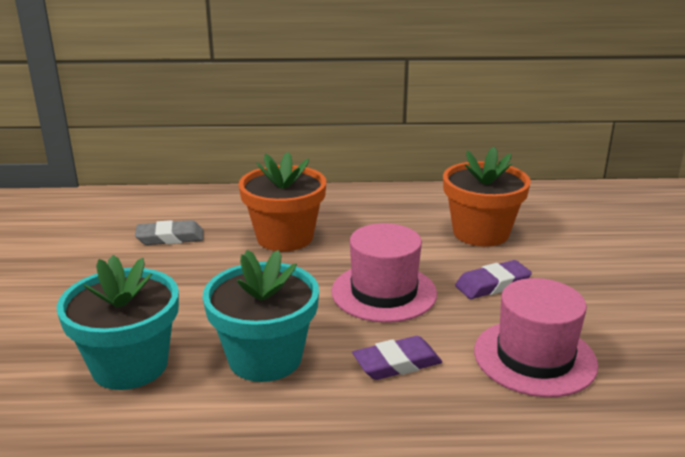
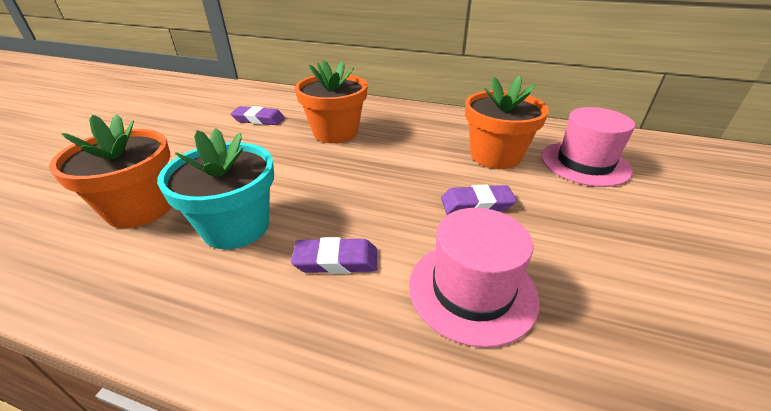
camera: 20 degrees right, 10 degrees up
turquoise flower pot [57,255,179,390] -> orange flower pot [49,114,172,228]
grey eraser [135,220,203,245] -> purple eraser [231,106,285,125]
pink hat [331,223,437,323] -> pink hat moved to [541,107,635,187]

